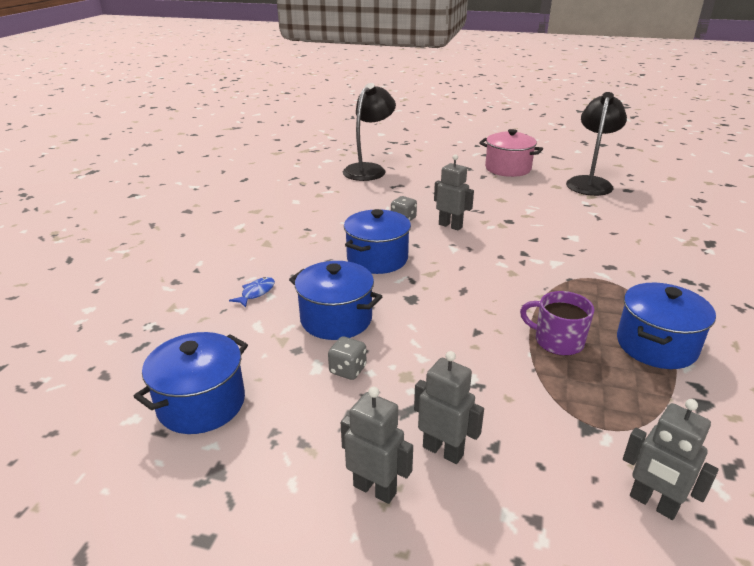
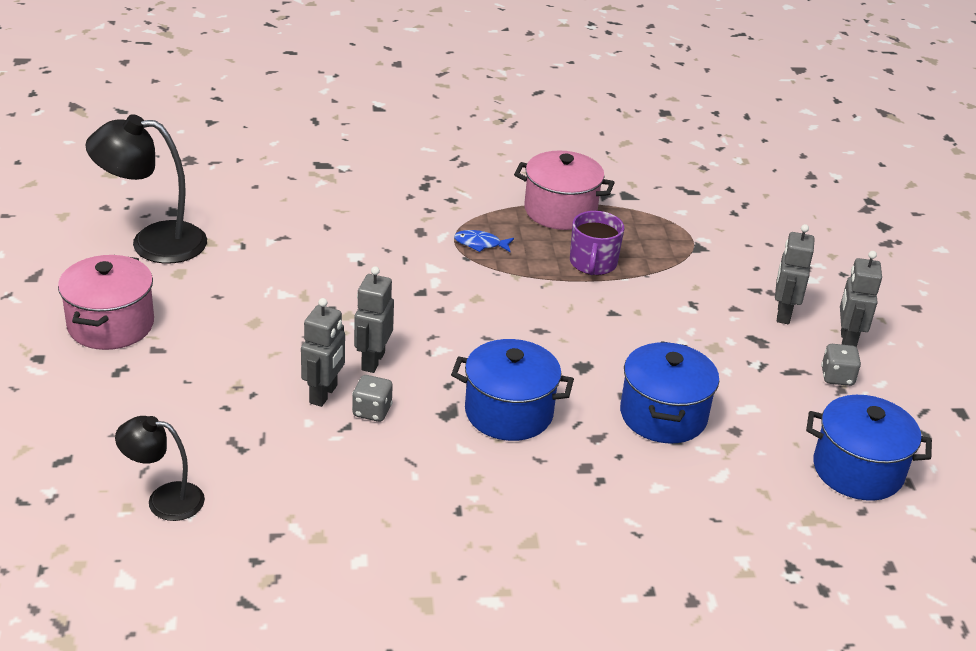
camera: 115 degrees left, 5 degrees up
blue fish [229,277,275,308] -> blue fish moved to [454,230,514,253]
grey dice [328,337,366,380] -> grey dice moved to [821,344,861,386]
black lamp [343,83,396,181] -> black lamp [115,416,205,521], size x0.60
blue pot [617,283,716,369] -> pink pot [514,151,615,230]
grey robot [623,399,719,520] -> grey robot moved to [301,298,345,407]

